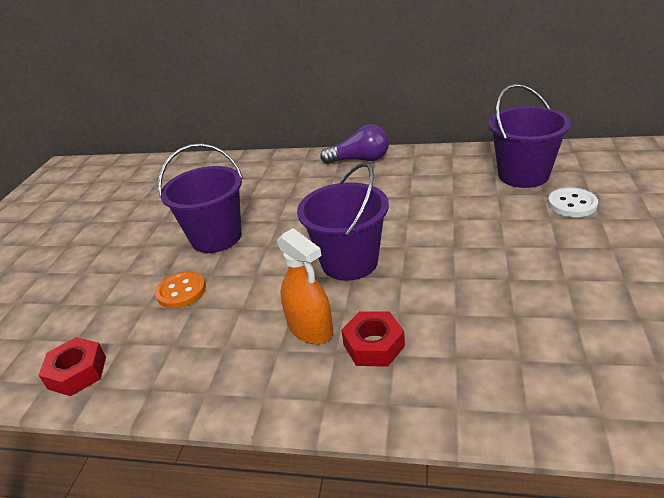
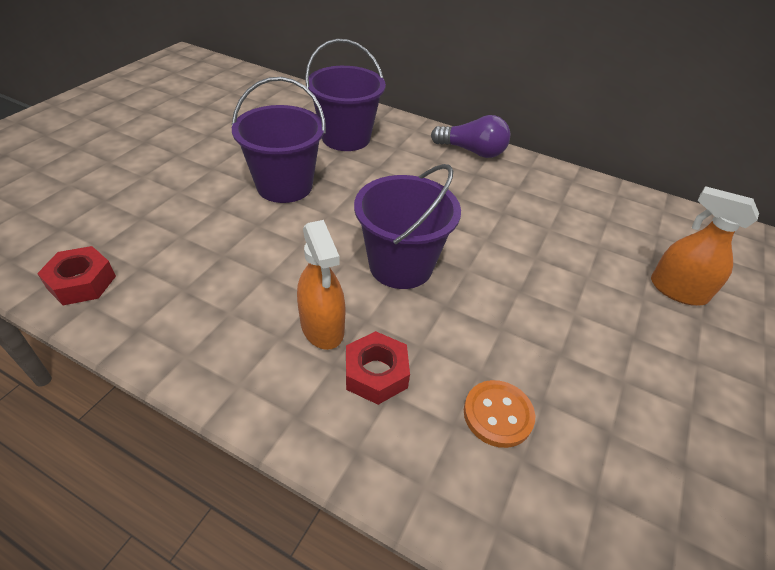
camera: 10 degrees right, 10 degrees up
orange button [155,271,206,308] -> orange button moved to [464,380,535,448]
purple bucket [488,84,571,188] -> purple bucket moved to [305,39,386,151]
white button [548,188,598,217] -> orange spray bottle [651,186,759,306]

